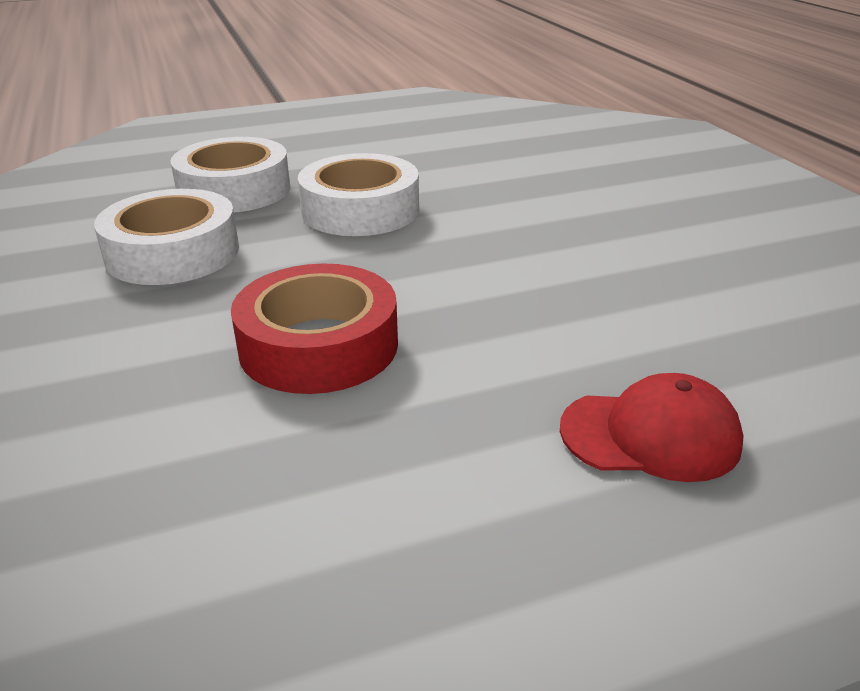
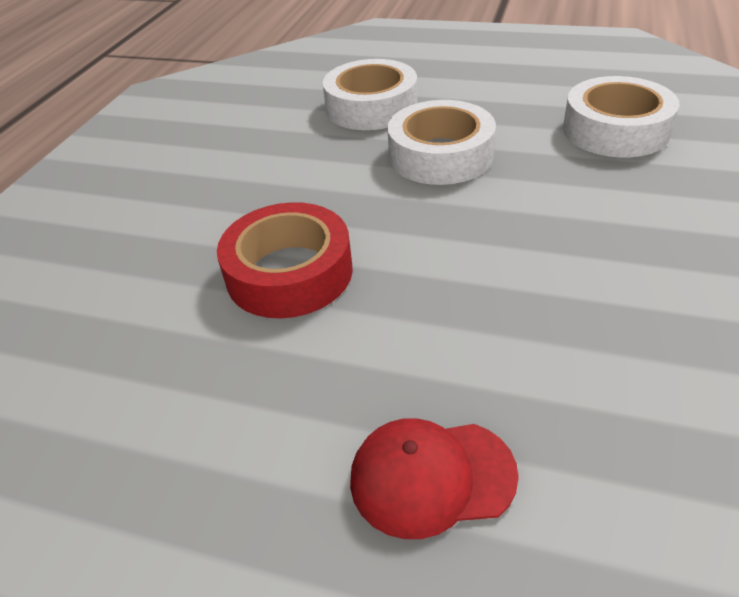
camera: 40 degrees right, 10 degrees up
white tape [94,189,239,285] -> white tape moved to [563,76,680,157]
red cap [560,373,743,482] -> red cap turned 135 degrees clockwise [350,418,519,539]

